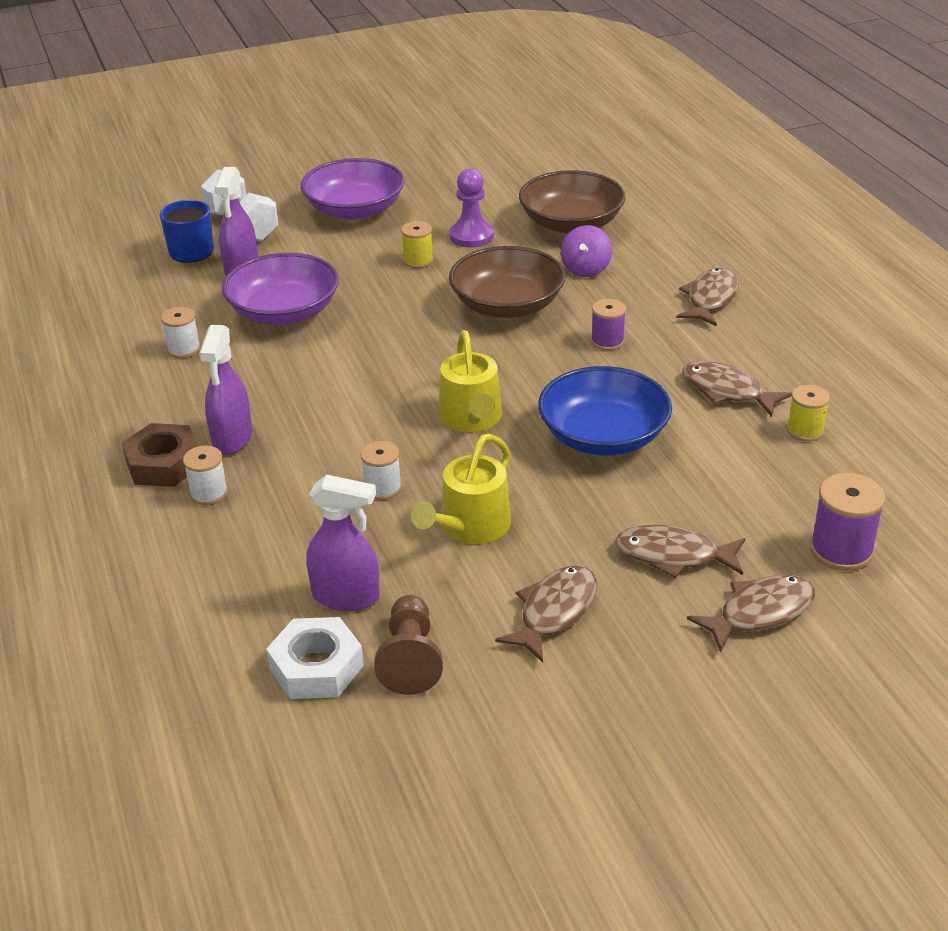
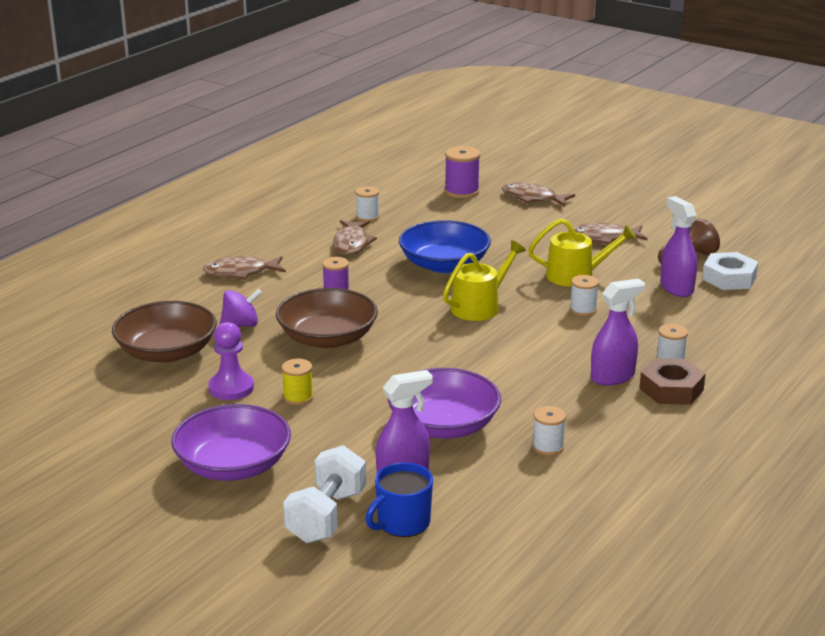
camera: 125 degrees left, 10 degrees down
brown fish [615,525,745,578] -> none
yellow spool [787,385,830,442] -> white spool [355,186,380,222]

